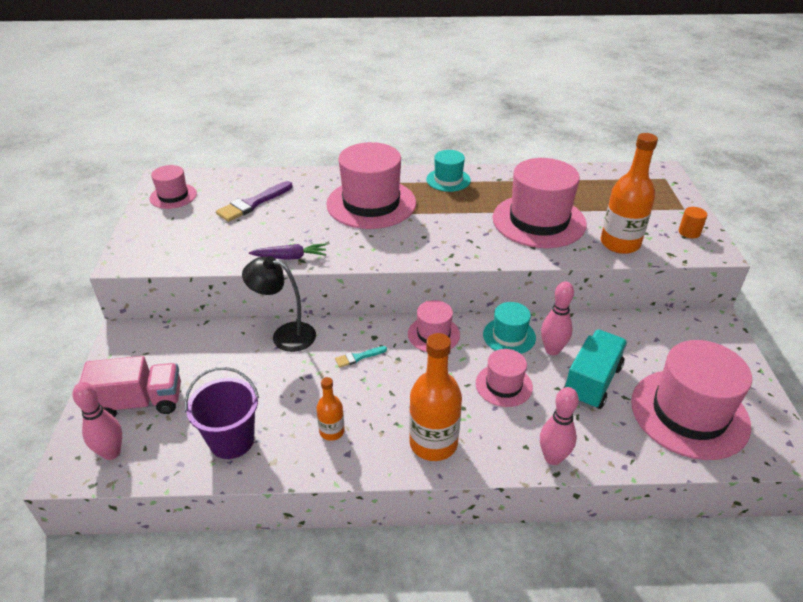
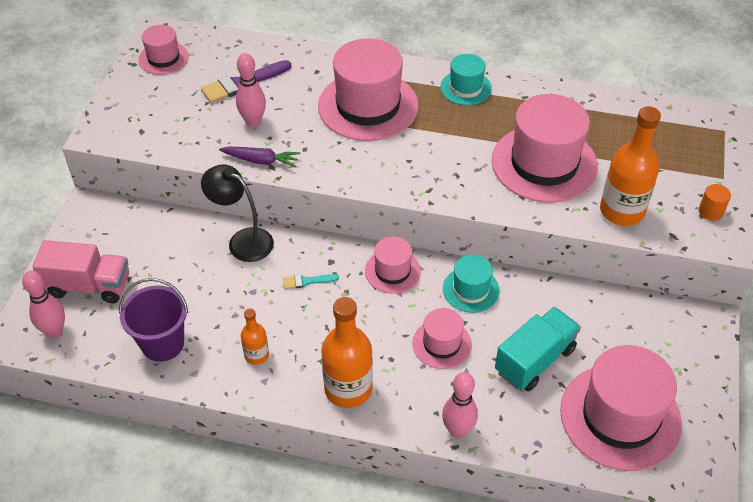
camera: 15 degrees right, 10 degrees up
pink bowling pin [541,282,574,355] -> pink bowling pin moved to [236,53,266,127]

